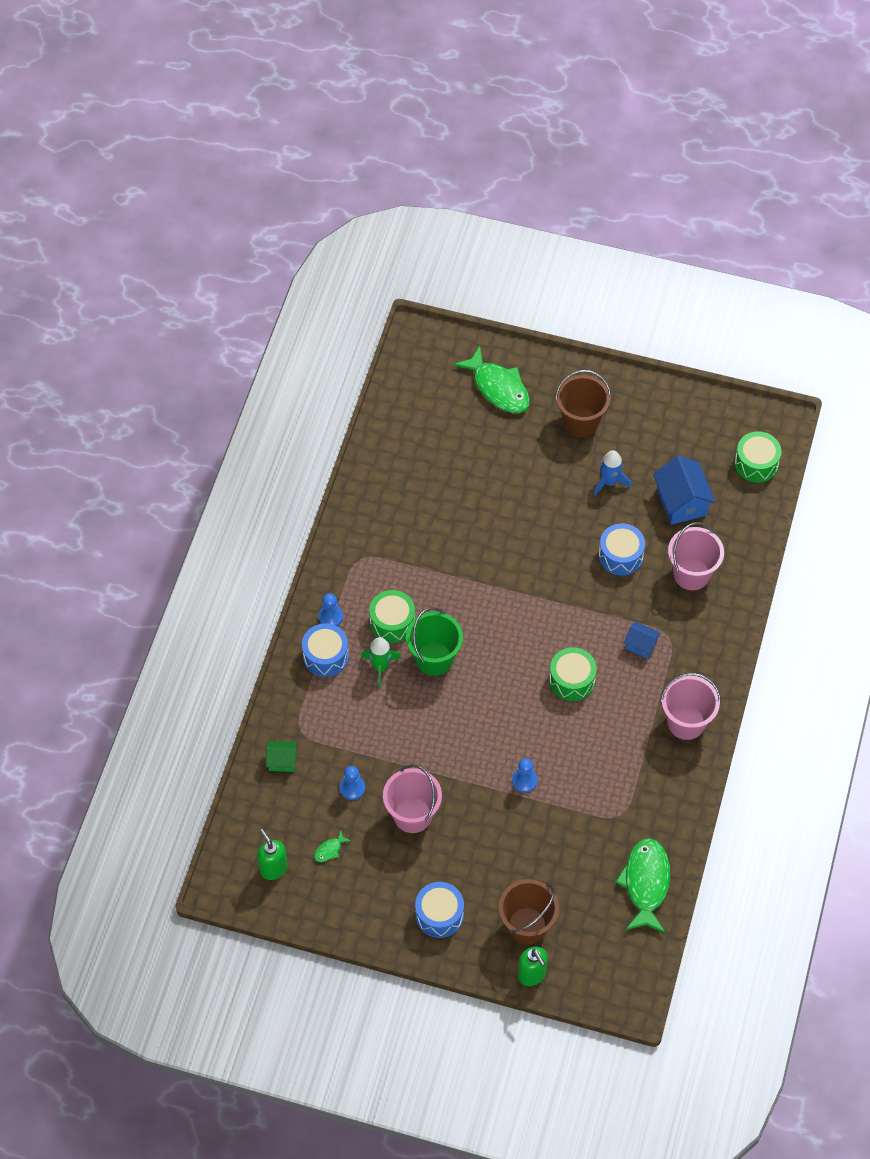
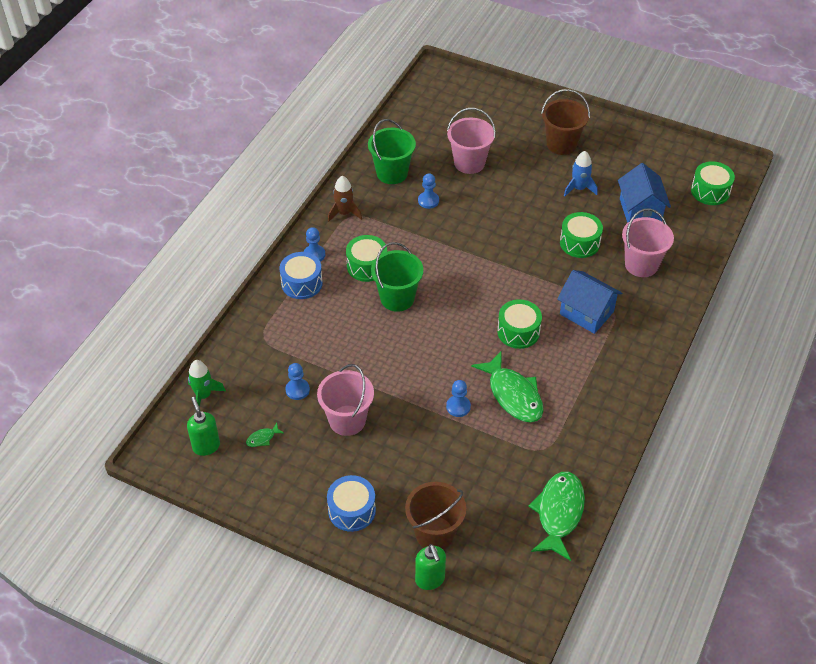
camera: 10 degrees right, 10 degrees down
green house [266,741,297,772] -> none
green rocket [361,637,401,688] -> green rocket moved to [188,360,226,407]
green fish [453,346,530,413] -> green fish moved to [471,352,544,422]
blue drum [599,523,645,576] -> green drum [560,212,603,258]
blue house [624,622,661,659] -> blue house [557,270,622,334], size x1.81
pink bucket [660,673,721,740] -> pink bucket moved to [447,108,496,174]
none -> brown rocket [328,176,362,222]
none -> green bucket [368,119,416,184]
none -> blue pawn [418,173,439,209]

